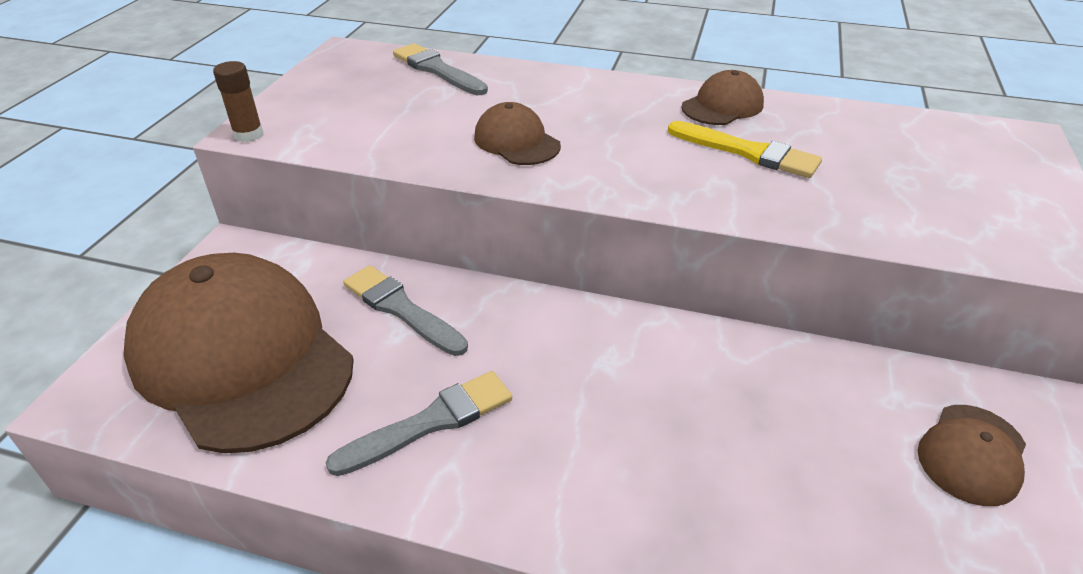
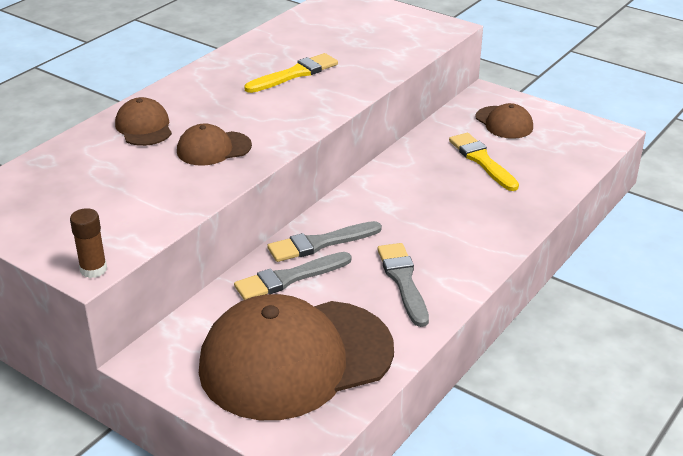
camera: 70 degrees left, 5 degrees down
grey brush [393,43,488,95] -> grey brush moved to [267,221,382,262]
brown cap [681,70,764,125] -> brown cap moved to [115,97,172,146]
none -> yellow brush [449,133,519,191]

